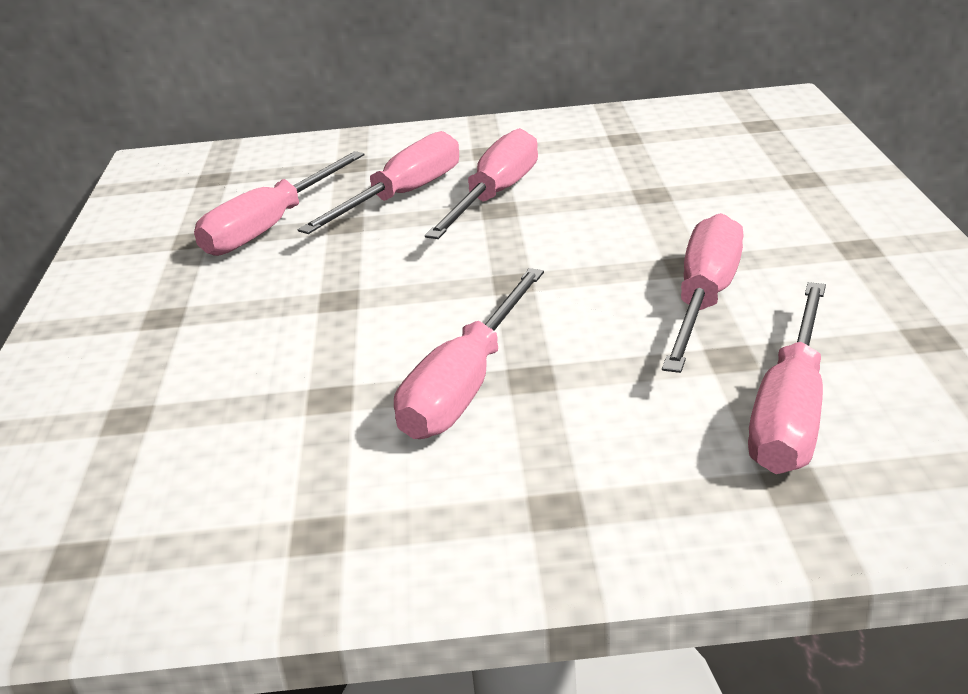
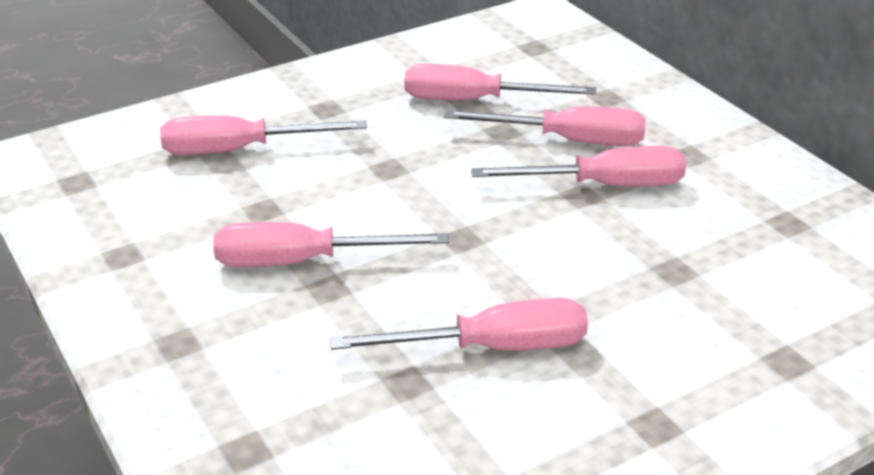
camera: 60 degrees right, 5 degrees up
pink screwdriver [748,282,826,474] -> pink screwdriver moved to [160,115,367,155]

